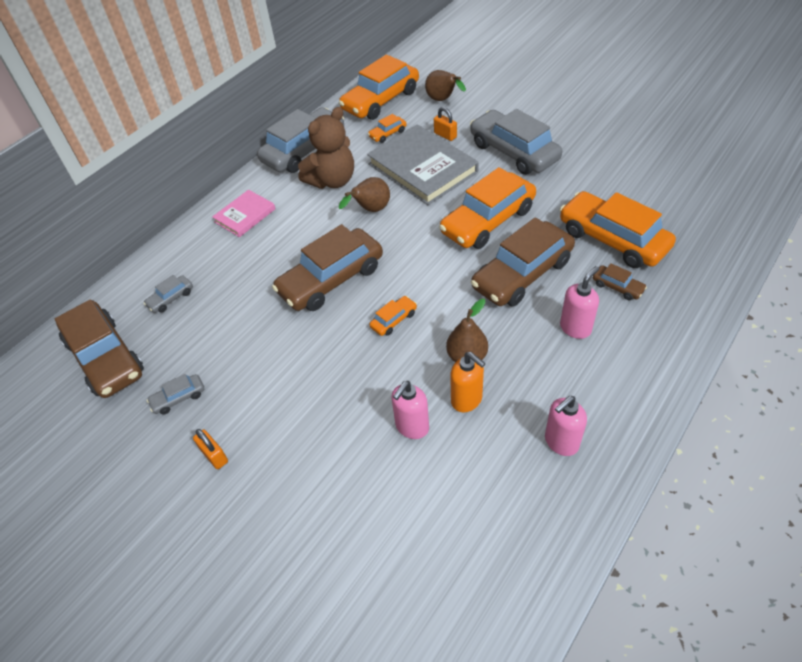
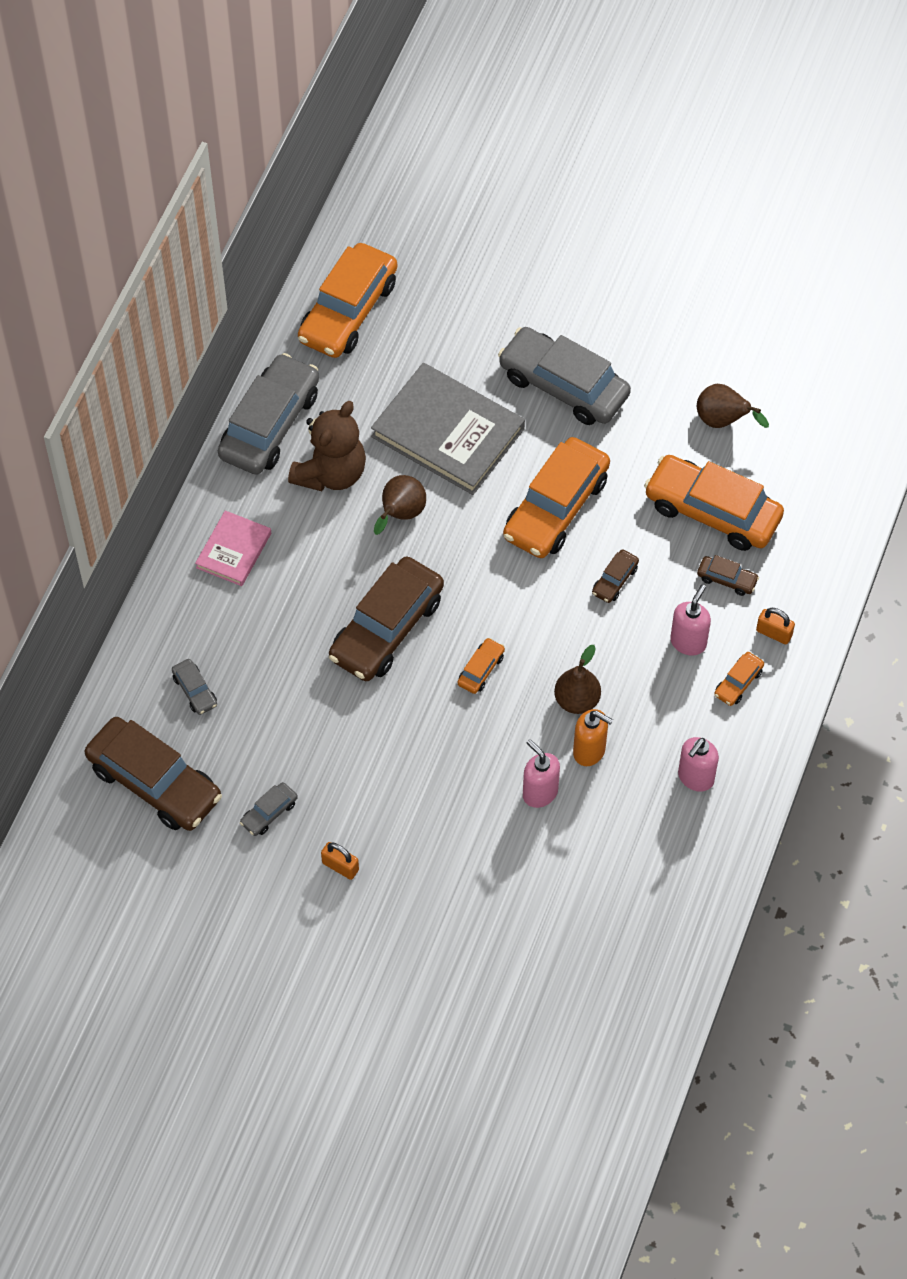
camera: 20 degrees left, 10 degrees up
grey car [144,275,193,313] -> grey car turned 60 degrees counterclockwise [172,659,217,715]
orange car [368,114,407,143] -> orange car moved to [714,652,764,706]
pink soap dispenser [392,381,429,439] -> pink soap dispenser turned 120 degrees clockwise [523,739,560,808]
brown pear [425,70,466,101] -> brown pear moved to [697,384,769,428]
orange padlock [434,107,457,141] -> orange padlock moved to [756,608,795,644]
brown car [471,217,575,307] -> brown car [592,549,639,603], size x0.43

